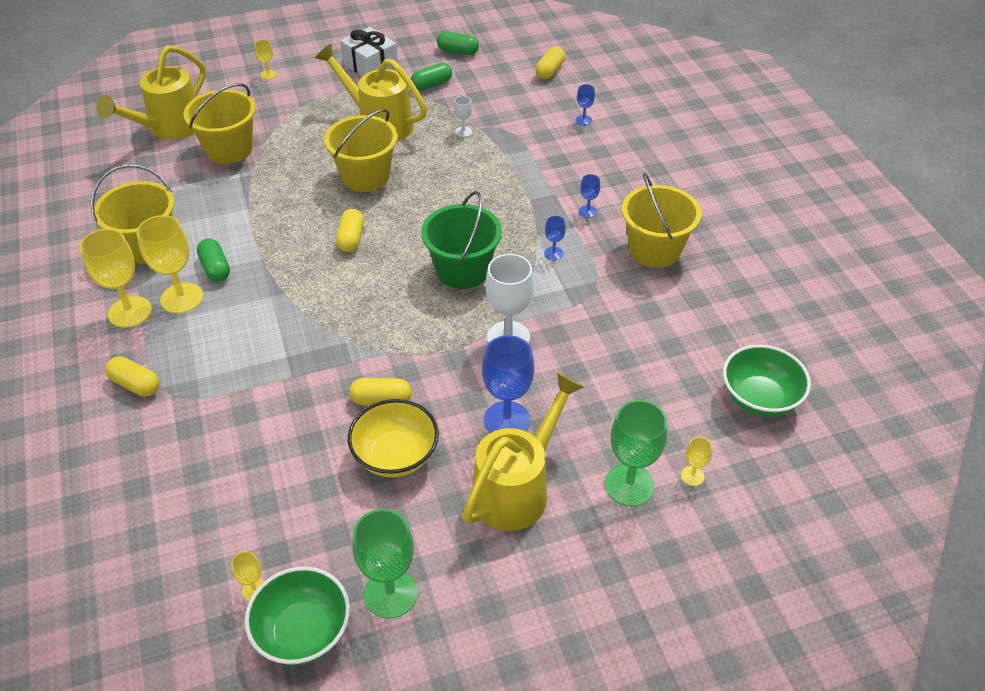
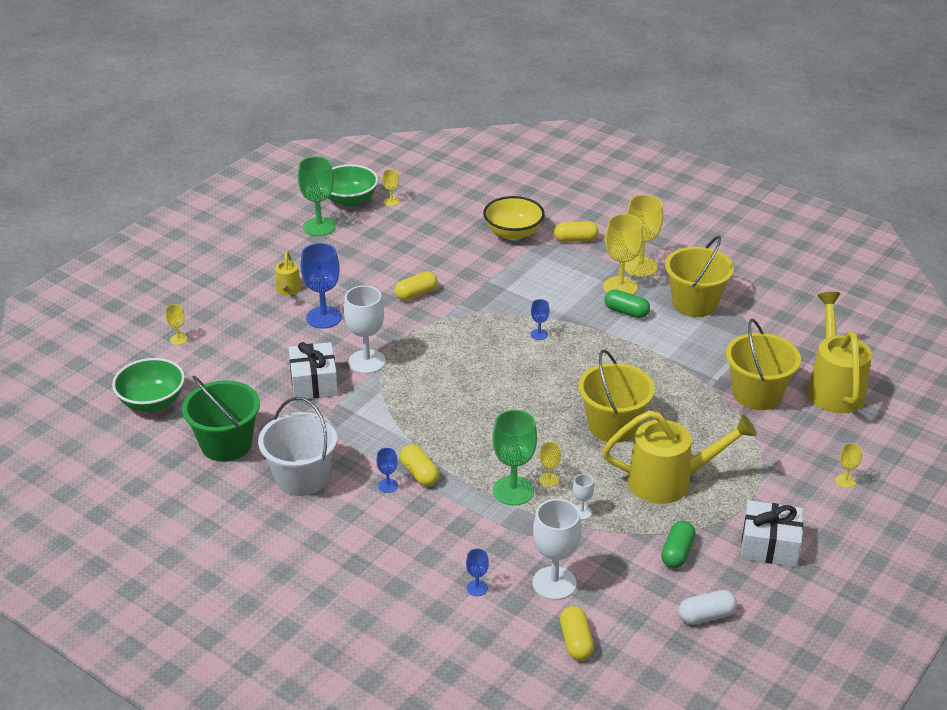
camera: 145 degrees right, 10 degrees down
yellow capsule [336,209,364,252] -> yellow capsule moved to [400,444,439,486]
yellow bowl [348,399,439,477] -> yellow bowl moved to [483,196,545,240]
green bucket [421,191,502,289] -> green bucket moved to [182,376,260,462]
green capsule [437,31,479,55] -> white capsule [679,590,737,625]
yellow watering can [462,373,584,531] -> yellow watering can [275,251,301,295], size x0.49
blue goblet [544,216,566,261] -> blue goblet moved to [531,299,549,340]
green goblet [605,400,667,506] -> green goblet moved to [492,410,537,506]
yellow bucket [622,173,701,268] -> white bucket [258,397,338,496]
none -> white gift [289,342,338,399]
none -> white goblet [533,499,581,600]
none -> yellow goblet [539,442,561,487]

